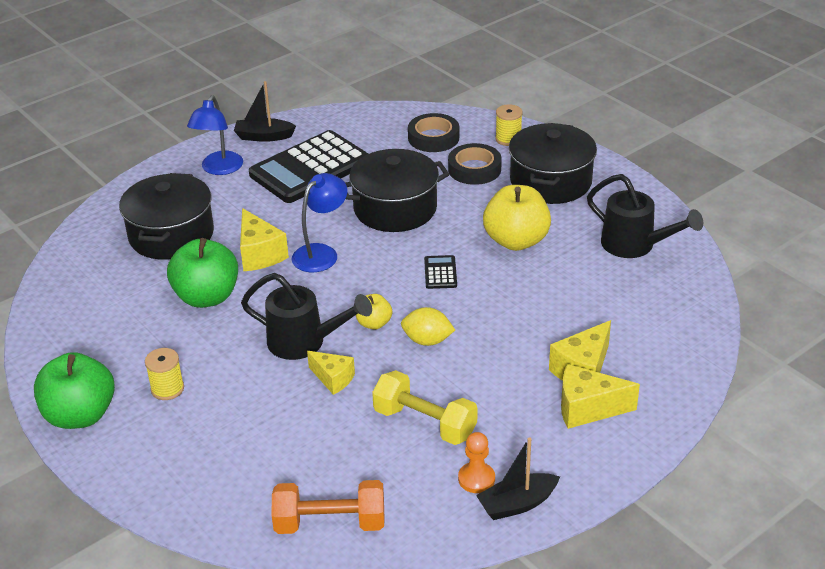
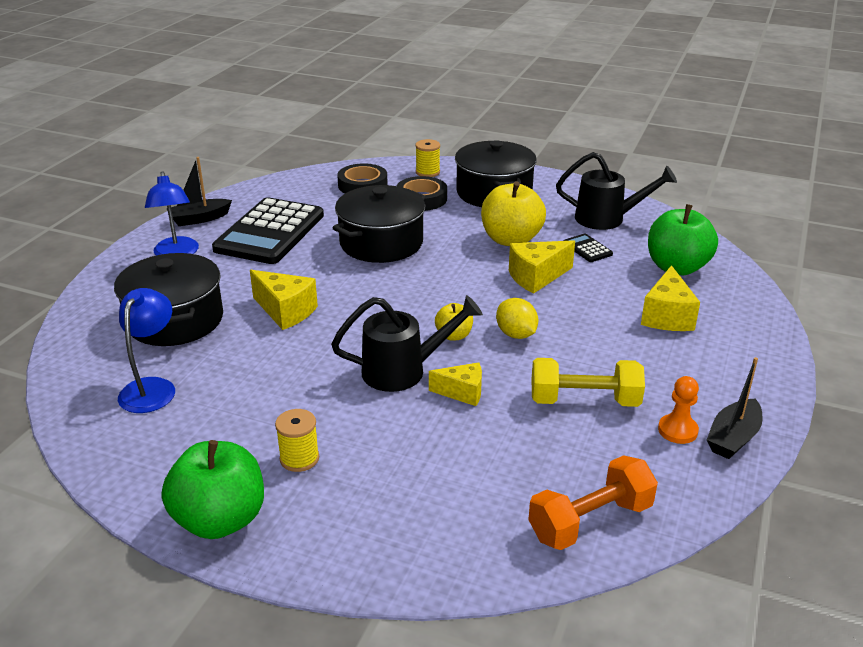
camera: 30 degrees left, 5 degrees down
green apple [167,238,238,308] -> green apple moved to [648,204,718,275]
blue lamp [292,173,348,272] -> blue lamp moved to [118,288,175,413]
yellow lemon [401,307,455,346] -> yellow lemon turned 75 degrees clockwise [496,298,538,339]
black calculator [424,255,457,289] -> black calculator moved to [563,233,613,262]
yellow cheese [561,364,640,429] -> yellow cheese moved to [509,240,575,293]

